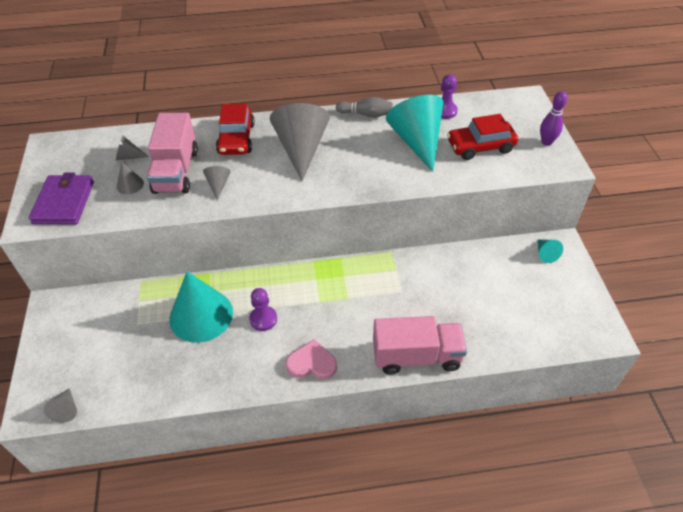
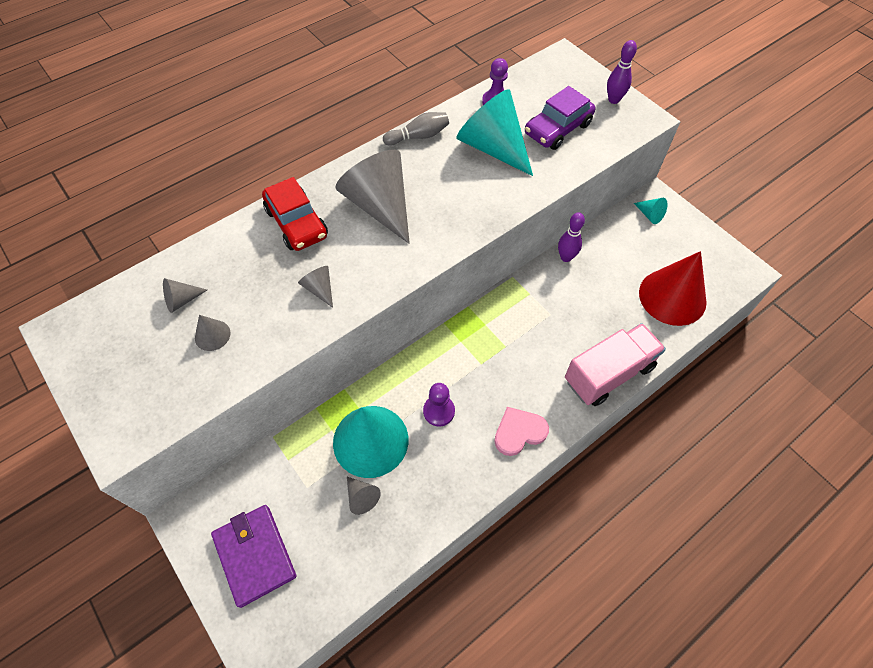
camera: 30 degrees left, 10 degrees up
purple wallet [29,173,94,224] -> purple wallet moved to [211,505,296,608]
grey cone [44,388,77,423] -> grey cone moved to [347,477,381,515]
pink truck [147,113,198,194] -> none
red car [447,114,518,160] -> purple car [525,86,595,150]
none -> purple bowling pin [558,212,585,262]
none -> red cone [639,251,707,326]

